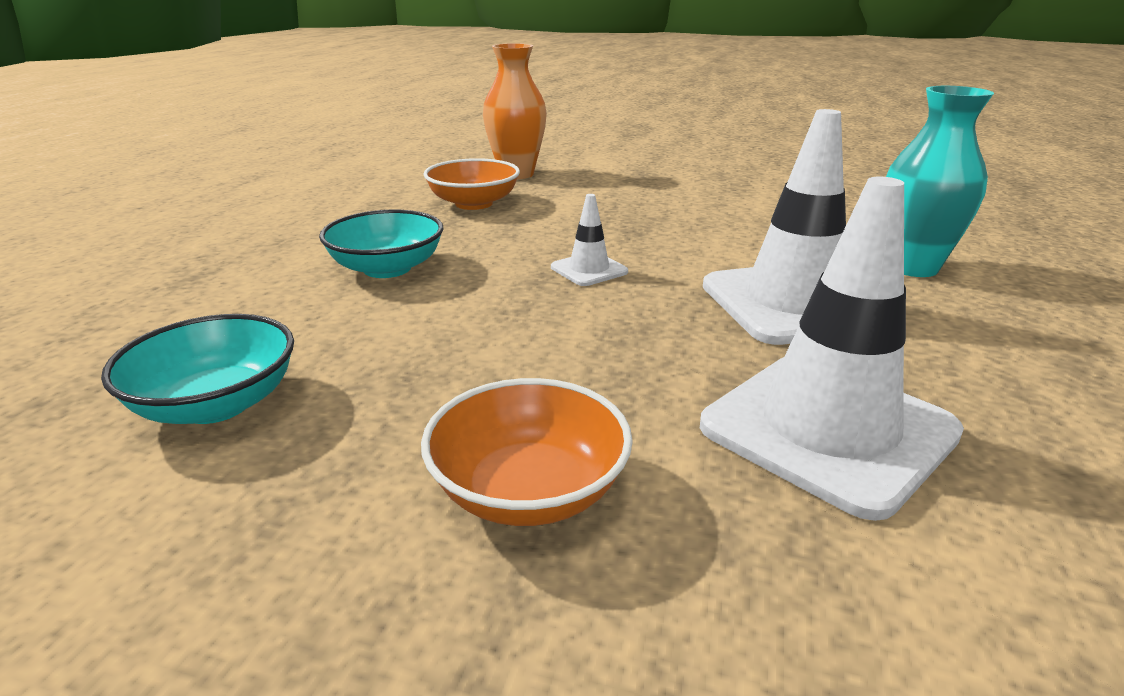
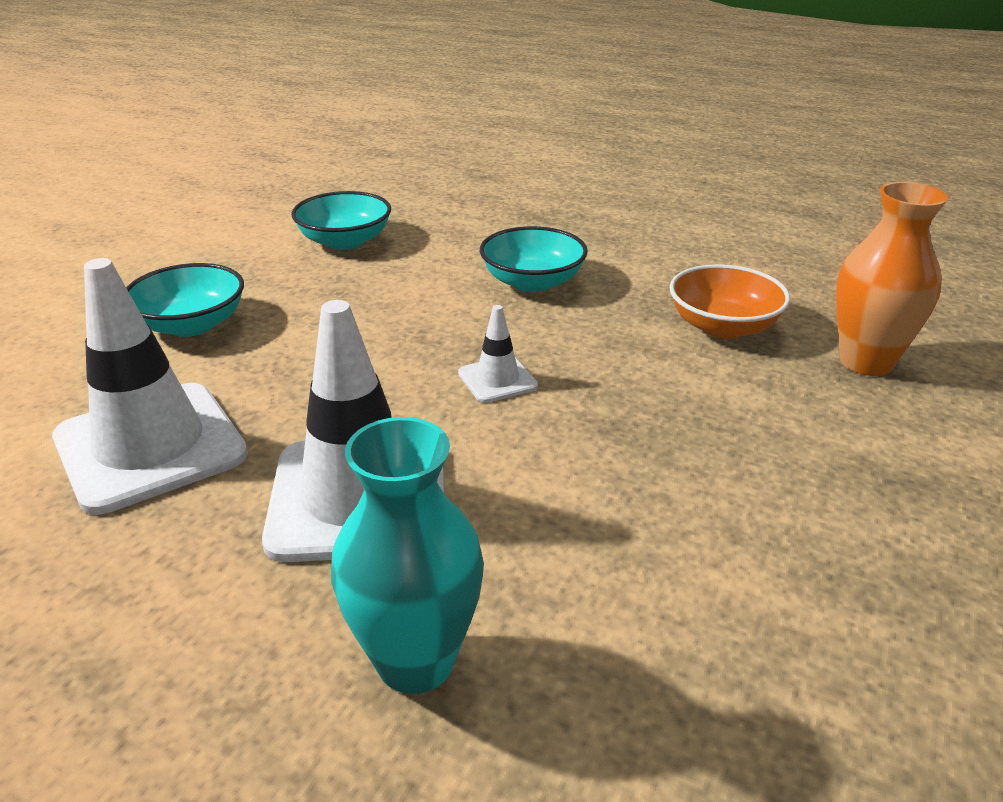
camera: 100 degrees right, 5 degrees up
orange bowl [421,378,633,526] -> turquoise bowl [126,263,244,337]

